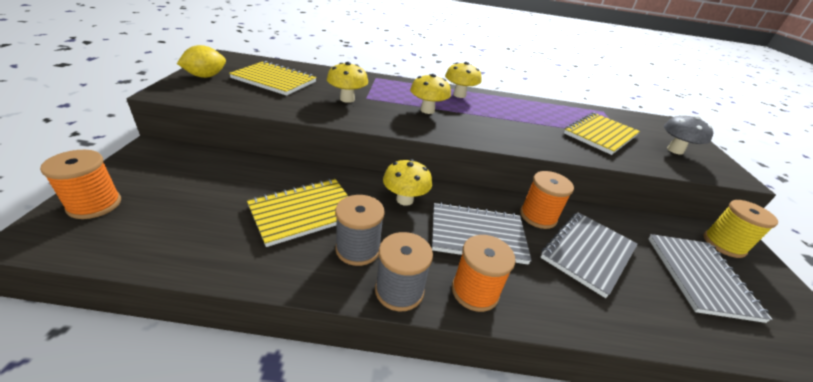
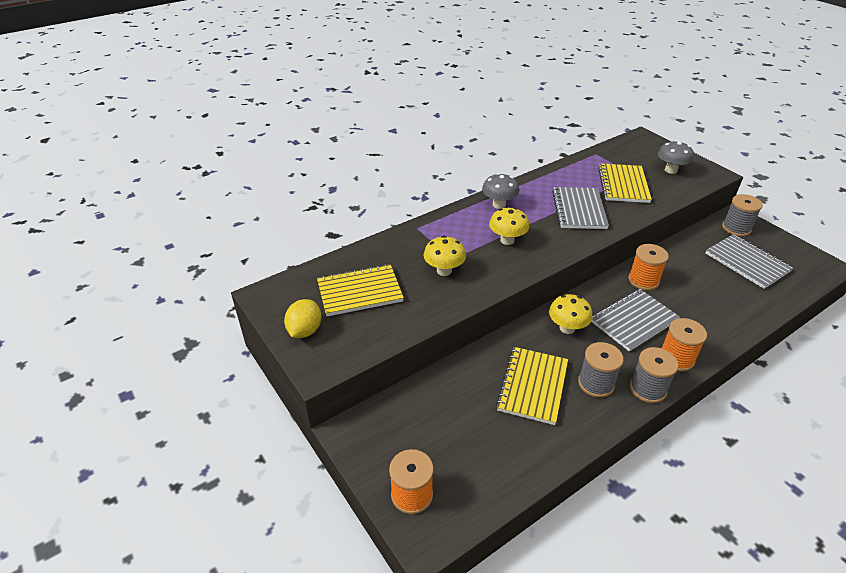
camera: 35 degrees left, 5 degrees up
yellow mushroom [445,62,481,98] -> grey mushroom [482,173,519,209]
grey notebook [540,212,638,298] -> grey notebook moved to [552,187,609,229]
yellow spool [703,200,778,258] -> grey spool [722,194,763,236]

